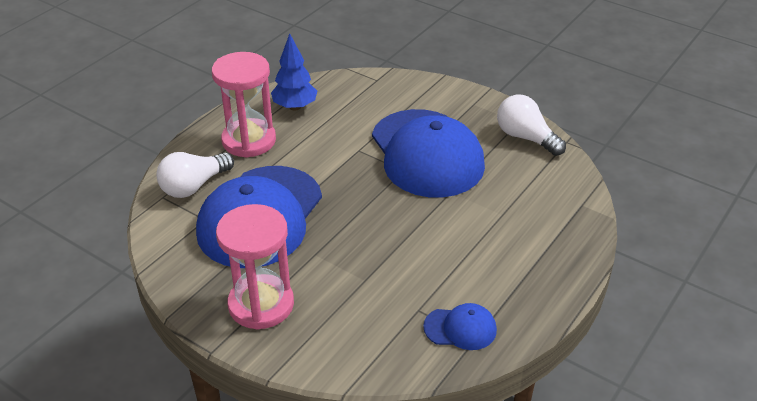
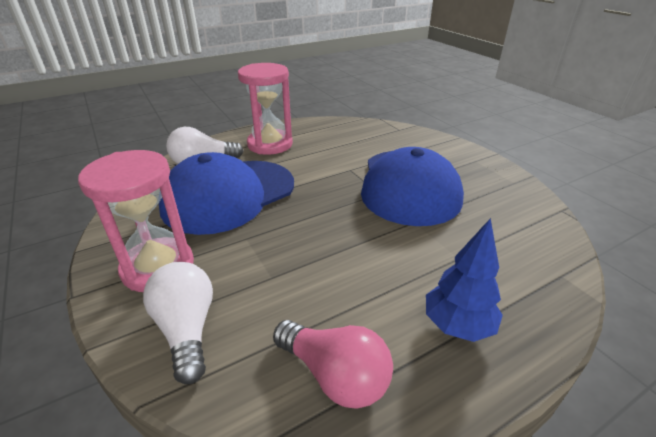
camera: 25 degrees right, 5 degrees down
blue tree [271,33,317,111] -> blue tree moved to [426,218,503,342]
blue cap [423,303,497,350] -> pink light bulb [273,320,393,409]
white light bulb [497,95,566,156] -> white light bulb moved to [143,262,213,384]

